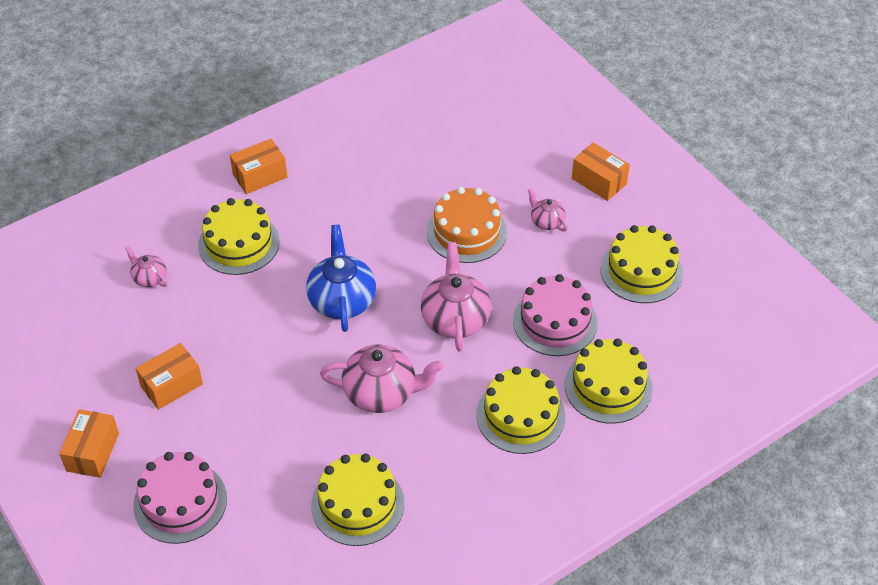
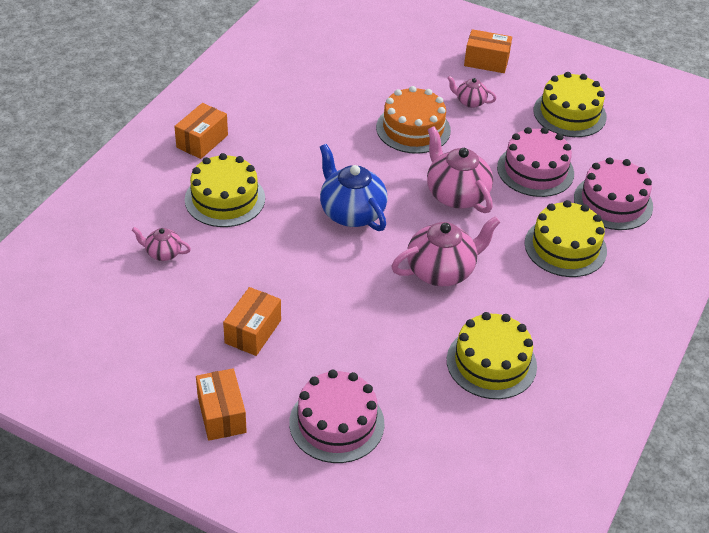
camera: 30 degrees left, 5 degrees down
yellow cake [565,338,653,424] -> pink cake [574,157,653,230]

